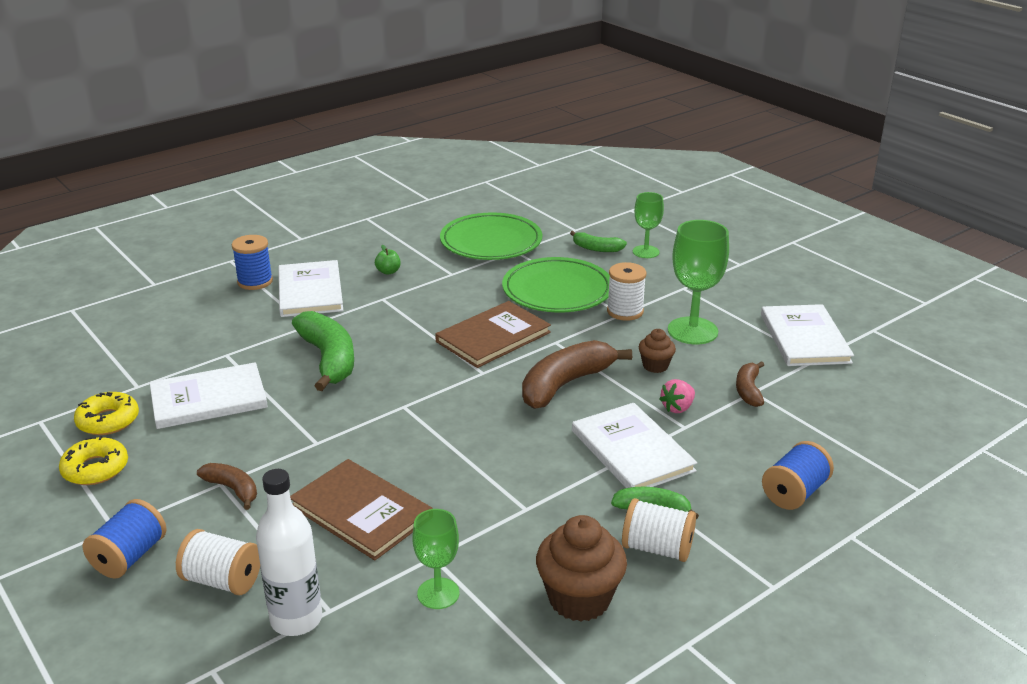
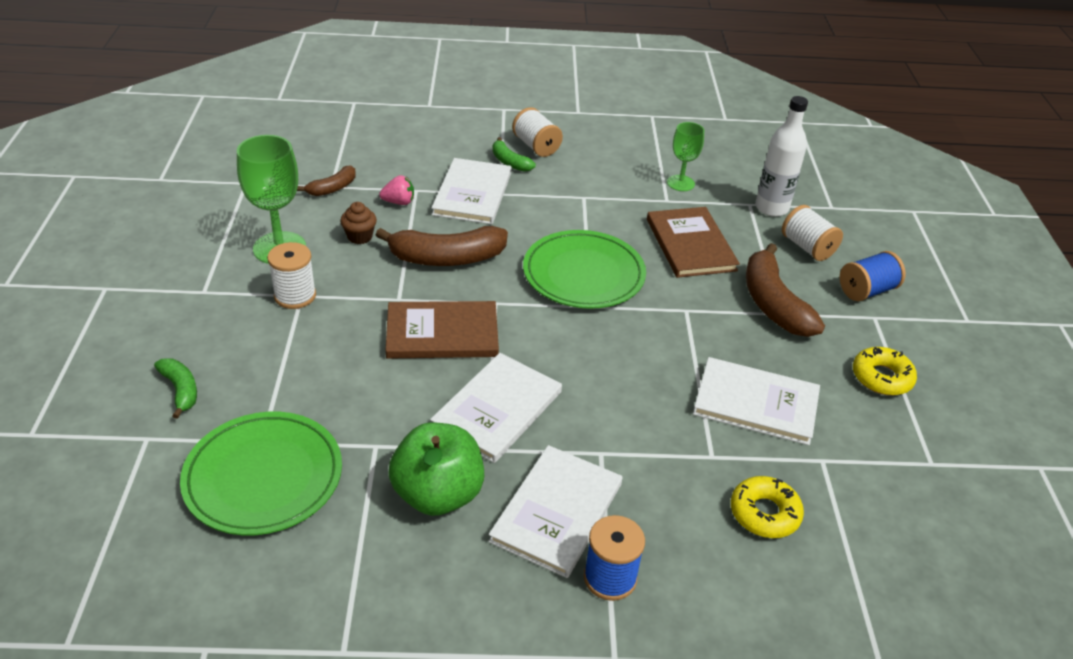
camera: 145 degrees left, 10 degrees up
yellow donut [74,392,139,435] -> yellow donut moved to [731,476,804,538]
brown banana [197,463,257,510] -> brown banana [746,243,825,337], size x1.87
green banana [292,311,354,391] -> none
green apple [375,245,401,275] -> green apple [388,423,484,516], size x2.46
green plate [502,257,610,312] -> green plate moved to [523,230,646,309]
brown cupcake [536,515,627,622] -> none
green goblet [633,192,664,258] -> none
white book [761,304,854,366] -> white book moved to [430,353,562,463]
blue spool [762,441,834,510] -> none

